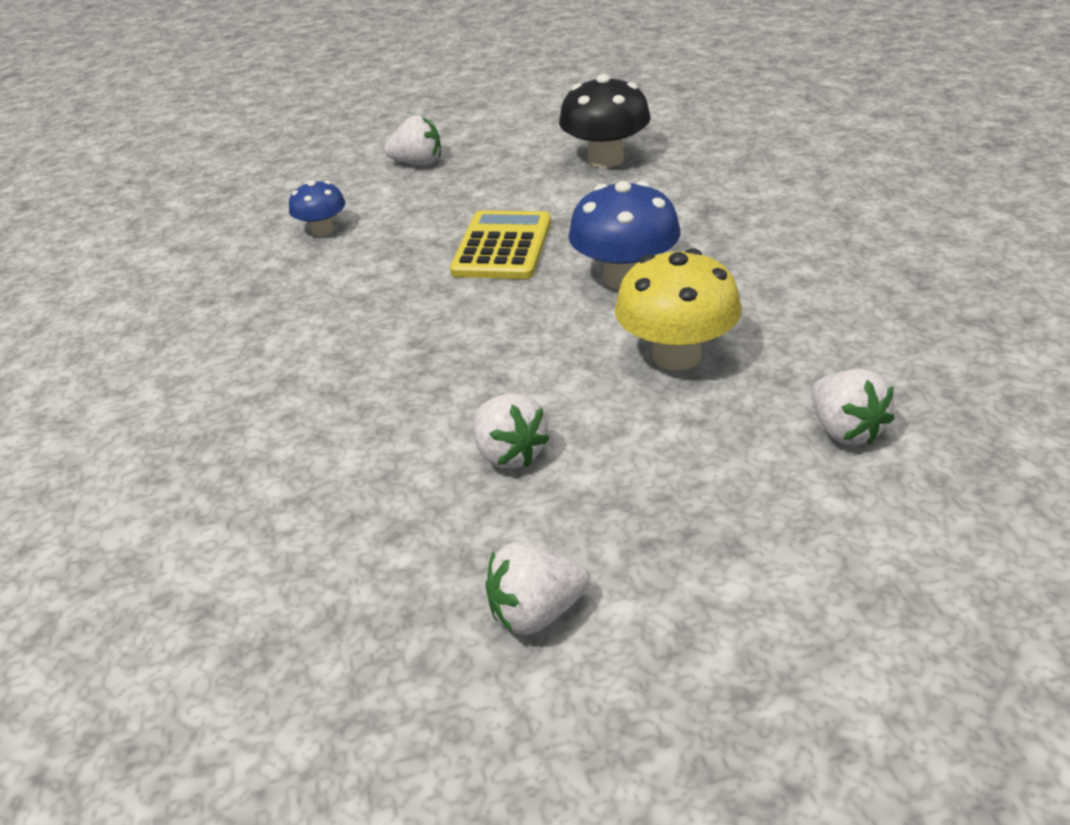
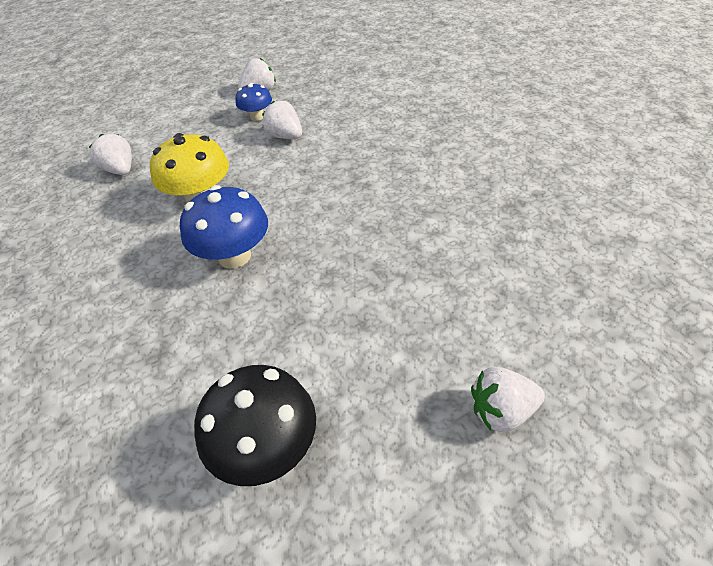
camera: 165 degrees right, 10 degrees up
blue mushroom [289,181,346,236] -> blue mushroom moved to [235,83,272,121]
yellow calculator [450,210,551,279] -> none

